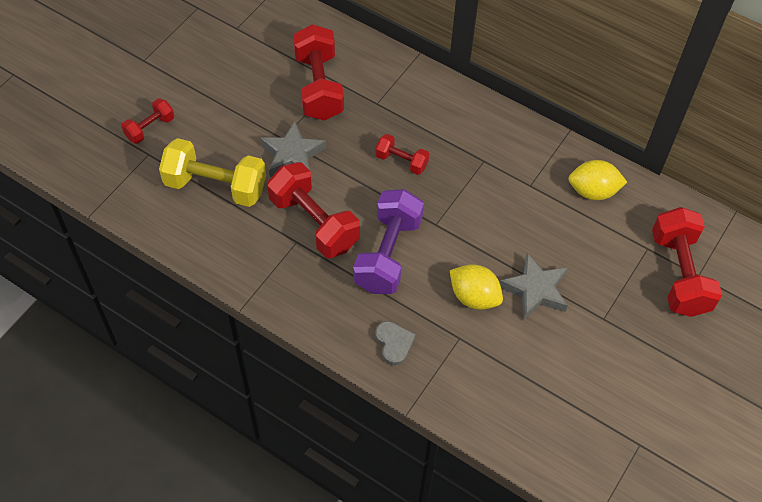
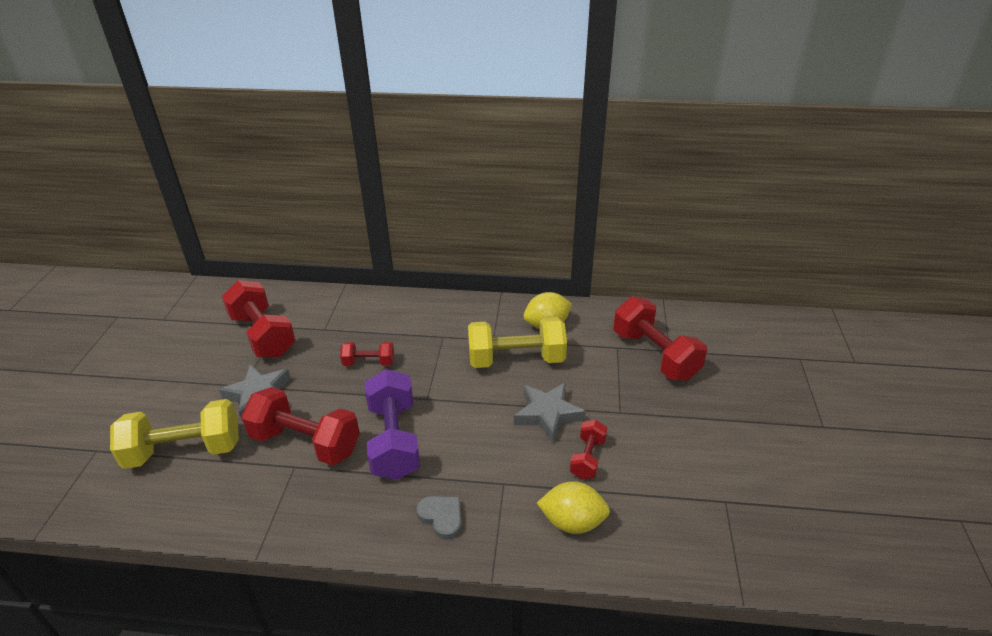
camera: 25 degrees left, 20 degrees down
red dumbbell [122,98,174,144] -> red dumbbell moved to [570,420,607,479]
yellow lemon [450,264,503,310] -> yellow lemon moved to [537,481,610,534]
none -> yellow dumbbell [468,317,567,368]

